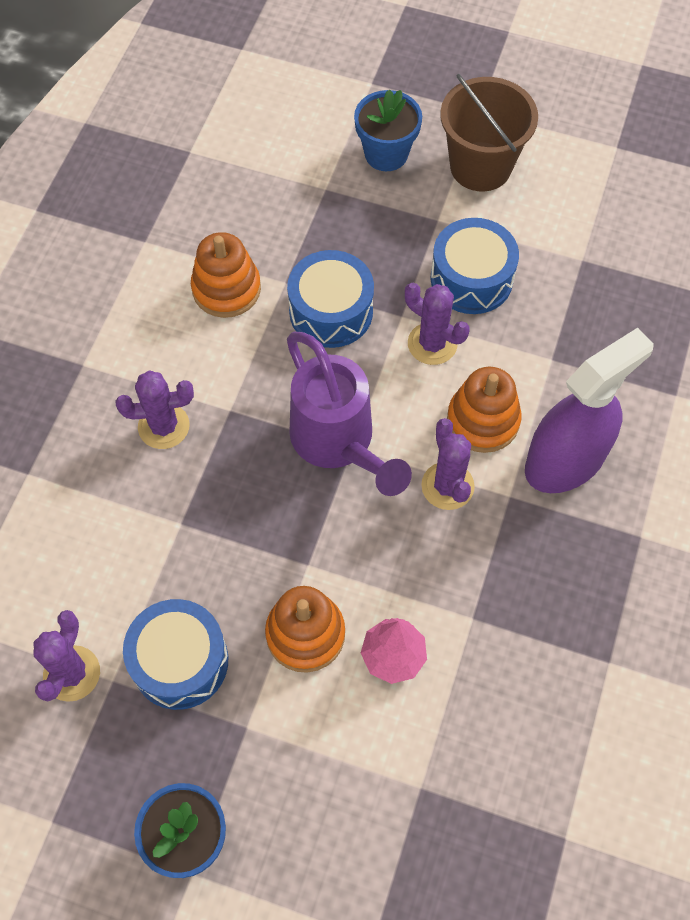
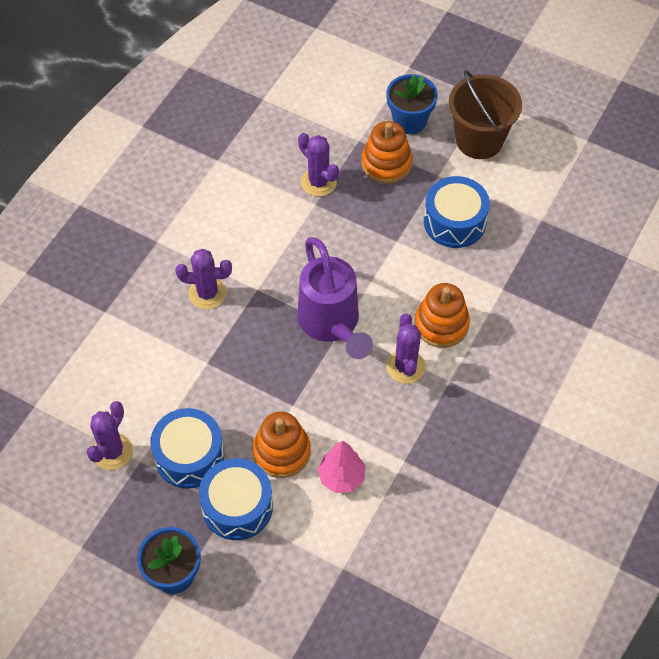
camera: 10 degrees right, 5 degrees down
orange stacking toy [191,232,261,318] -> orange stacking toy moved to [361,121,412,184]
blue drum [287,250,374,348] -> blue drum moved to [199,458,273,540]
purple cactus [405,283,470,365] -> purple cactus moved to [298,133,339,197]
purple spray bottle [525,328,654,493] -> none

